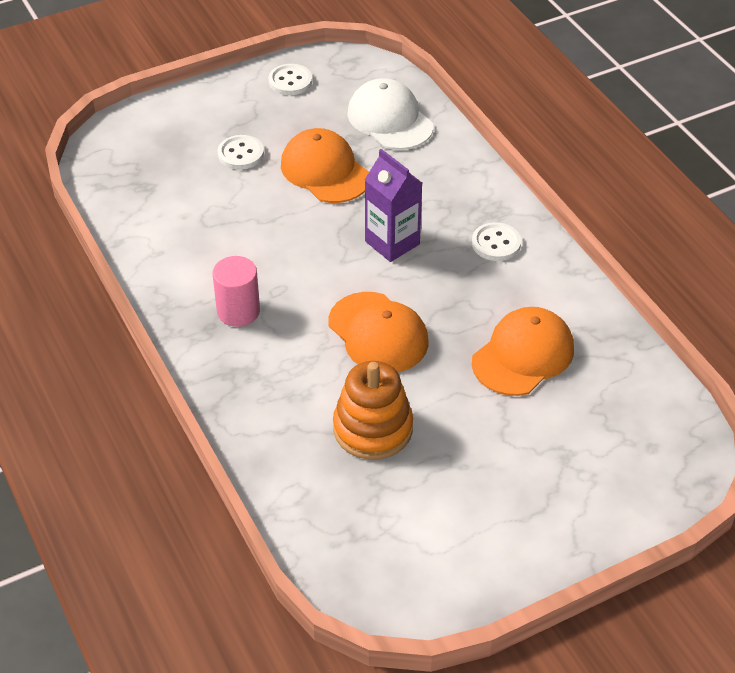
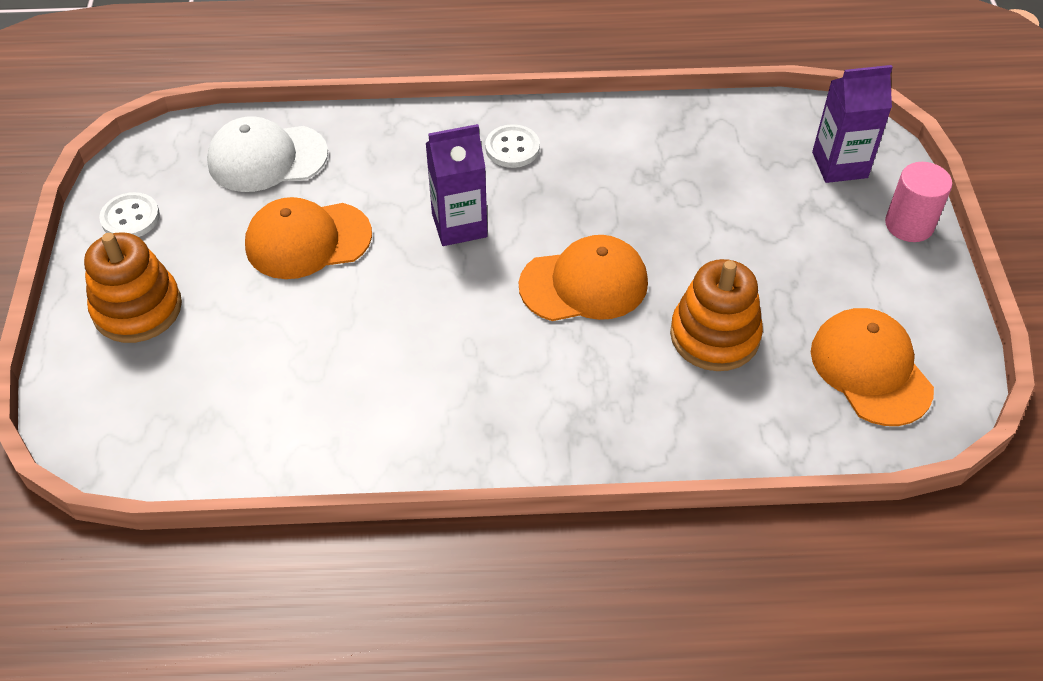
camera: 65 degrees left, 5 degrees up
pink cylinder [213,256,260,327] -> pink cylinder moved to [885,162,952,242]
white button [218,135,264,170] -> none
orange cap [472,307,574,396] -> orange cap moved to [811,308,934,426]
none -> orange stacking toy [84,232,182,343]
none -> purple carton [812,65,893,183]

